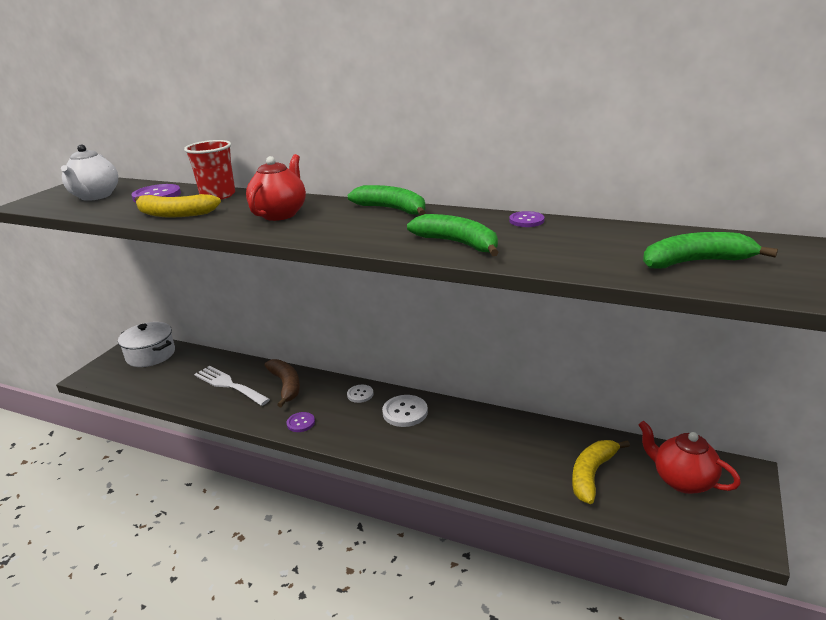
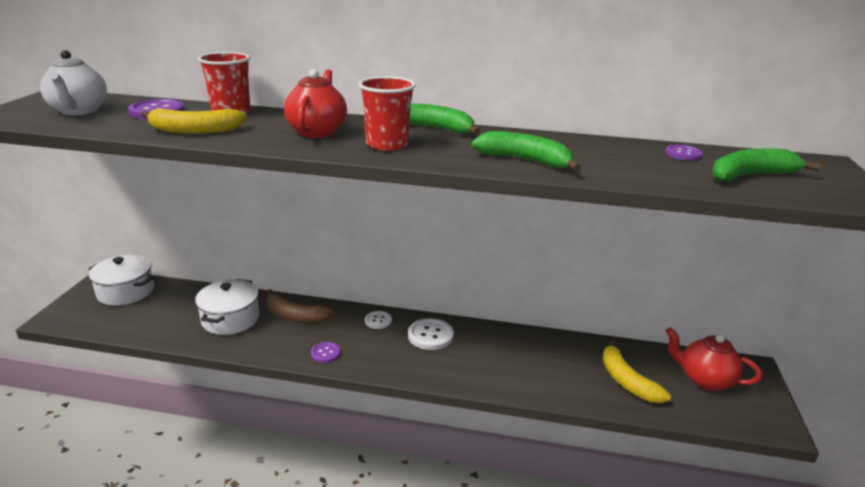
camera: 15 degrees left, 0 degrees up
white fork [194,366,270,406] -> white pot [195,279,259,335]
brown banana [264,359,300,407] -> brown banana turned 150 degrees clockwise [266,289,336,324]
purple button [509,211,545,227] -> purple button moved to [665,145,703,161]
yellow banana [572,440,630,504] -> yellow banana turned 45 degrees counterclockwise [602,339,671,403]
none -> red cup [359,76,416,151]

